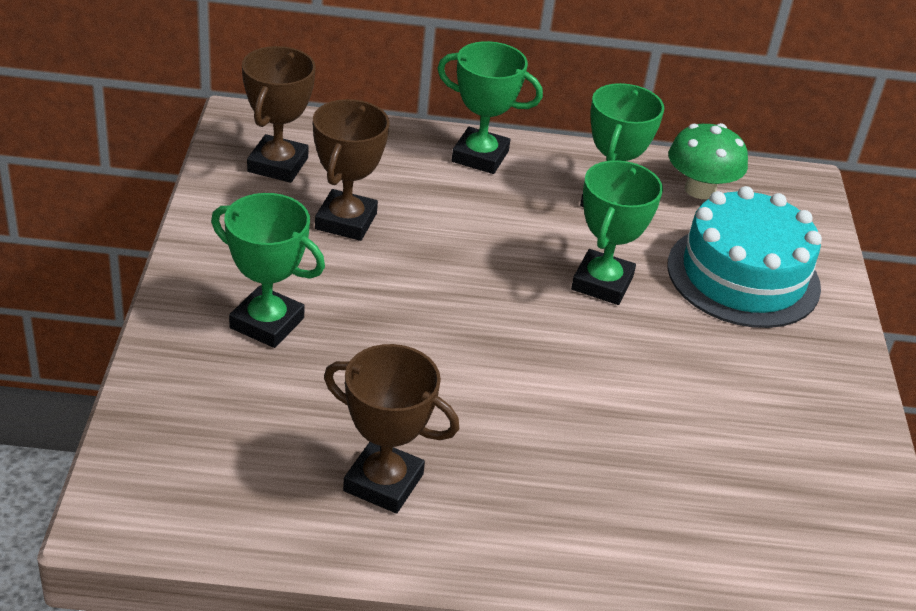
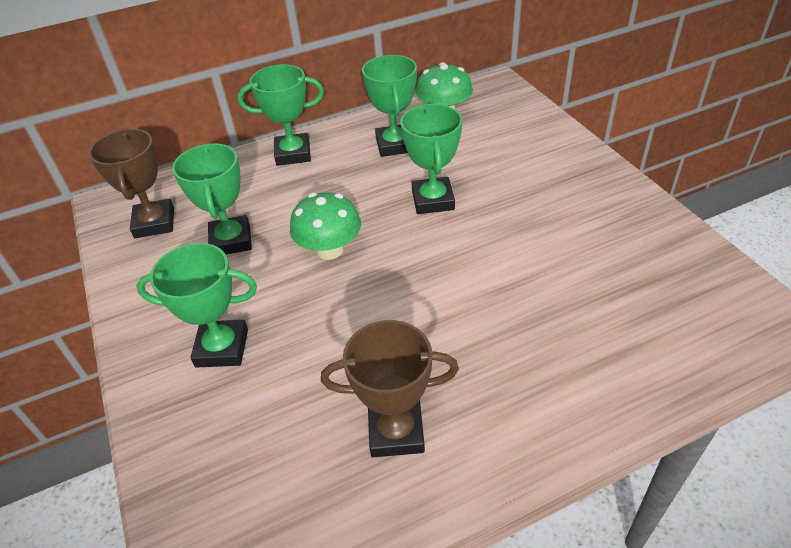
camera: 20 degrees left, 5 degrees up
brown trophy [313,99,390,241] -> green trophy [172,143,252,255]
turquoise cake [667,186,822,328] -> none
none -> green mushroom [290,192,361,260]

